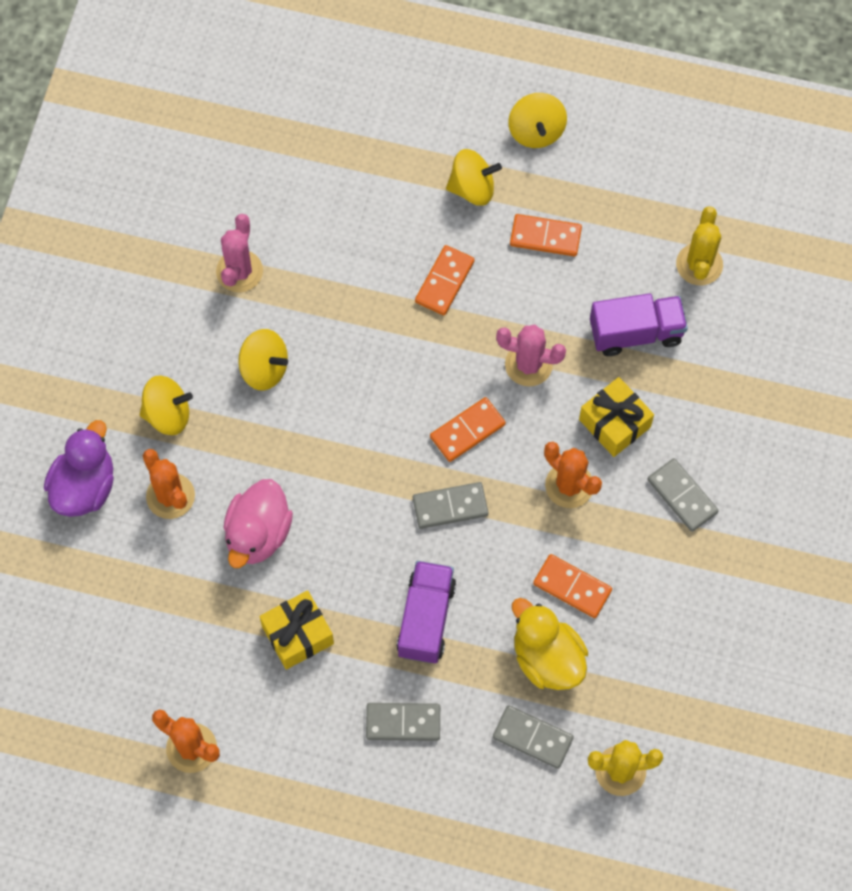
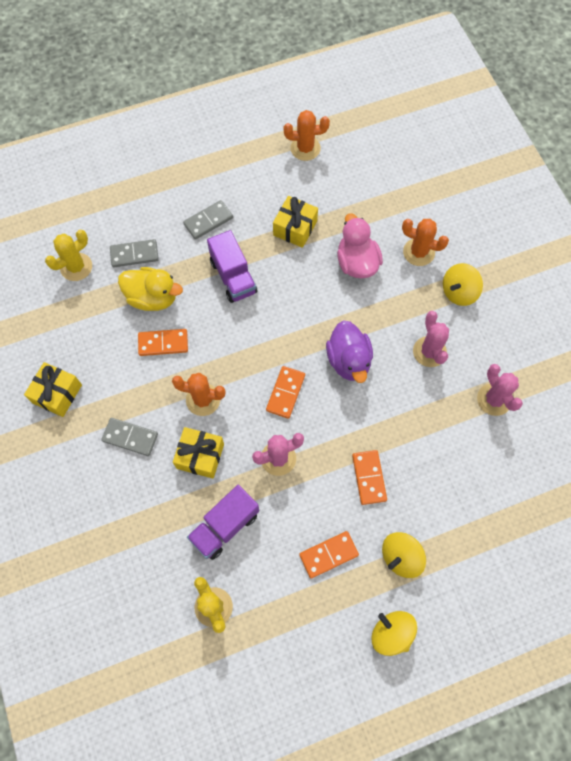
camera: 145 degrees right, 0 degrees up
purple duck [44,420,114,517] -> purple duck moved to [326,320,373,383]
yellow spinning top [238,329,288,390] -> pink cactus [413,311,449,367]
grey domino [413,482,489,529] -> none
none -> yellow gift [24,362,82,417]

